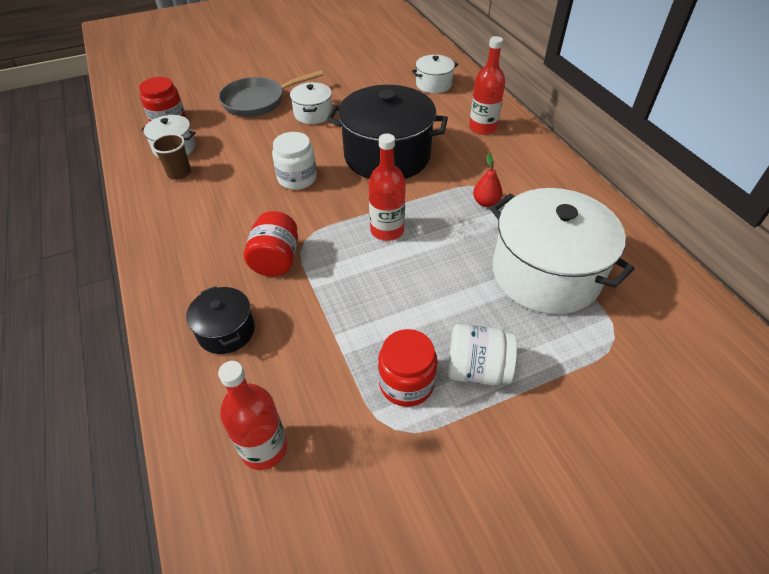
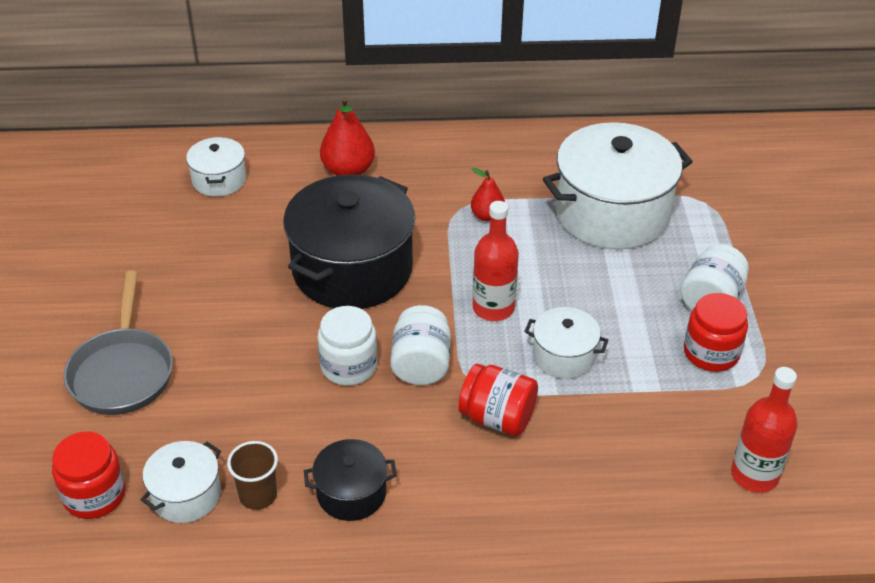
camera: 70 degrees left, 5 degrees down
black pot [186,286,255,354] -> black pot moved to [304,439,397,521]
white pot [290,82,332,124] -> white pot moved to [524,307,608,379]
red bottle [469,36,505,135] -> red pear [320,97,375,176]
none -> white jar [390,305,451,385]

